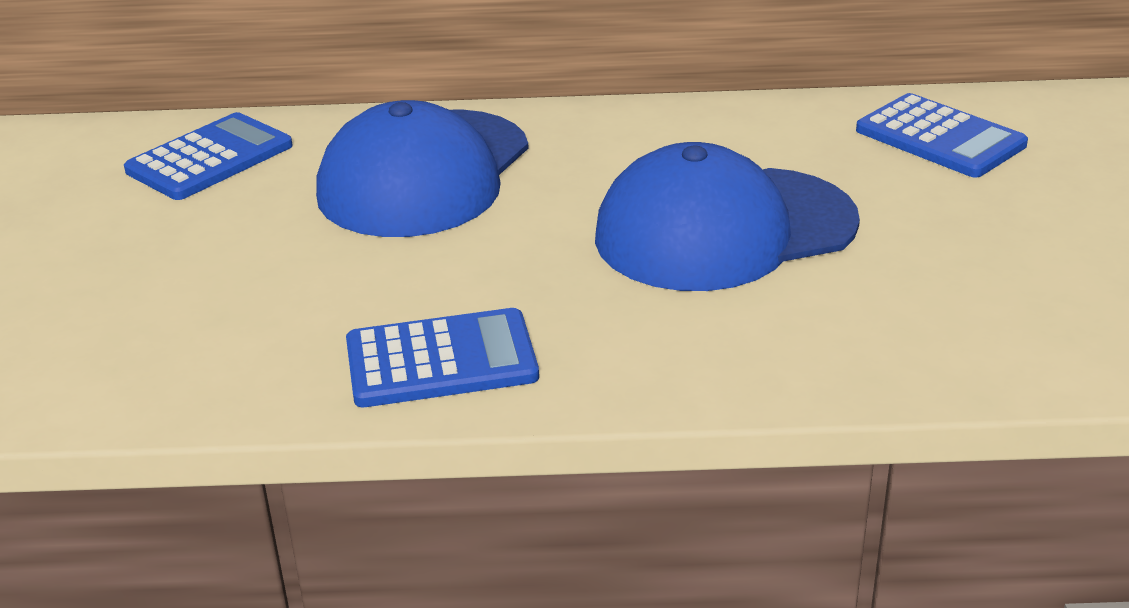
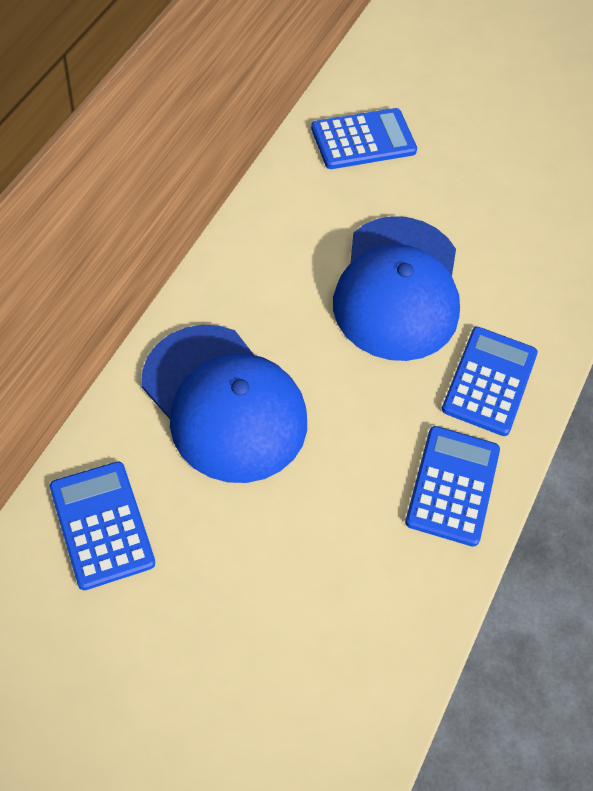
camera: 70 degrees left, 25 degrees up
none -> blue calculator [442,327,538,436]

